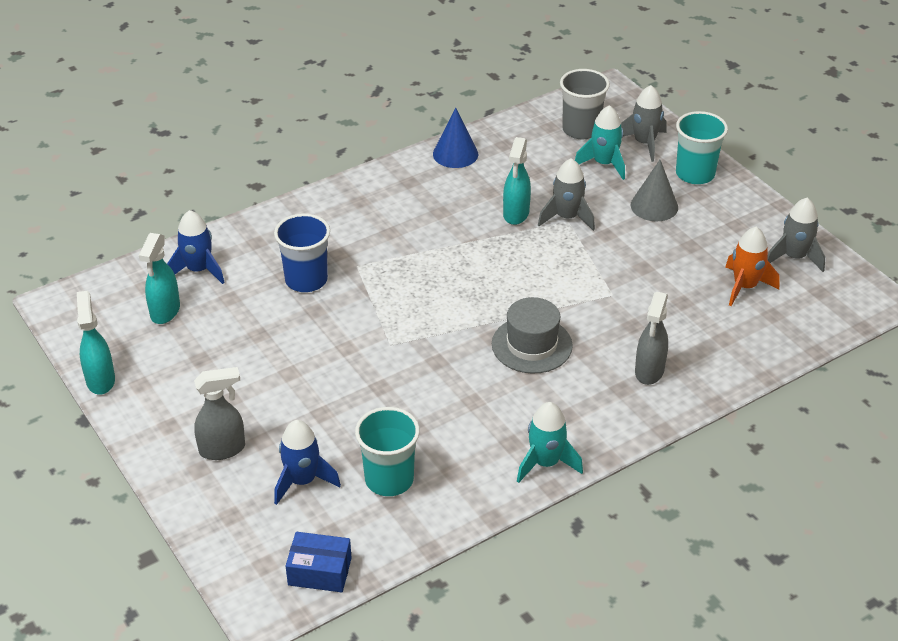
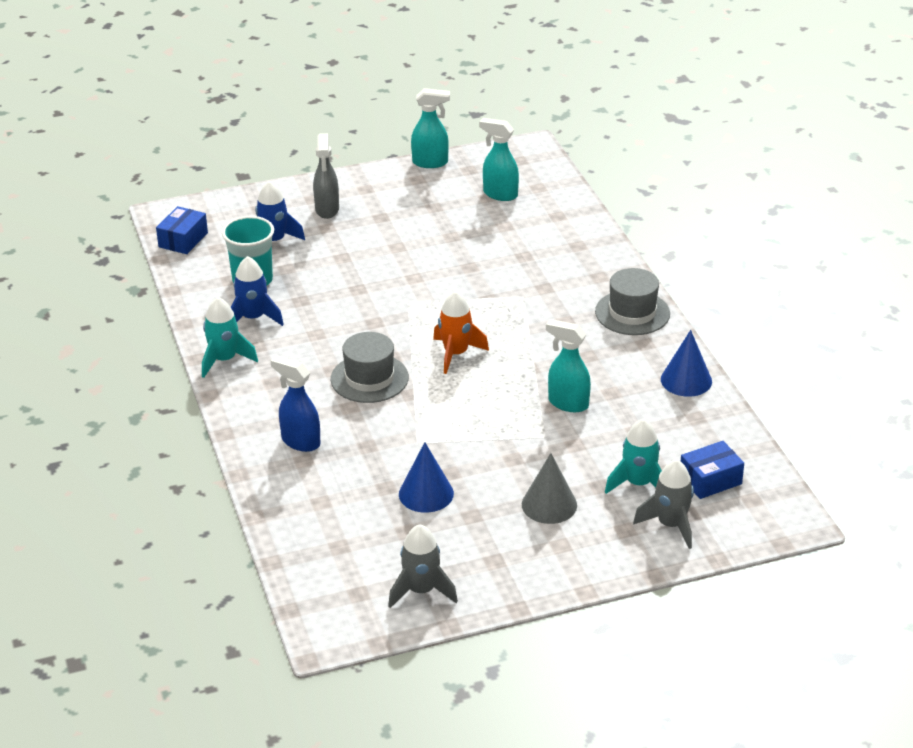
camera: 105 degrees right, 5 degrees down
blue rocket [167,210,225,284] -> blue rocket moved to [231,256,284,326]
blue cup [274,213,330,292] -> none
grey rocket [538,158,595,231] -> none
grey cup [560,69,610,139] -> blue box [681,441,744,499]
grey spray bottle [635,291,668,385] -> blue spray bottle [271,356,320,452]
turquoise cup [676,111,728,184] -> none
orange rocket [725,227,780,306] -> orange rocket moved to [433,291,489,374]
none -> blue cone [399,442,454,513]
none -> grey hat [595,268,670,335]

